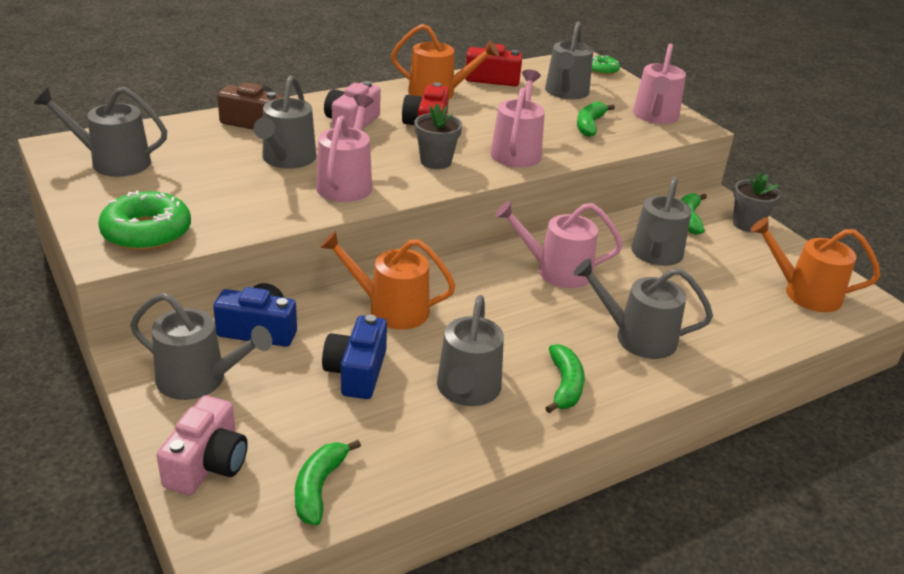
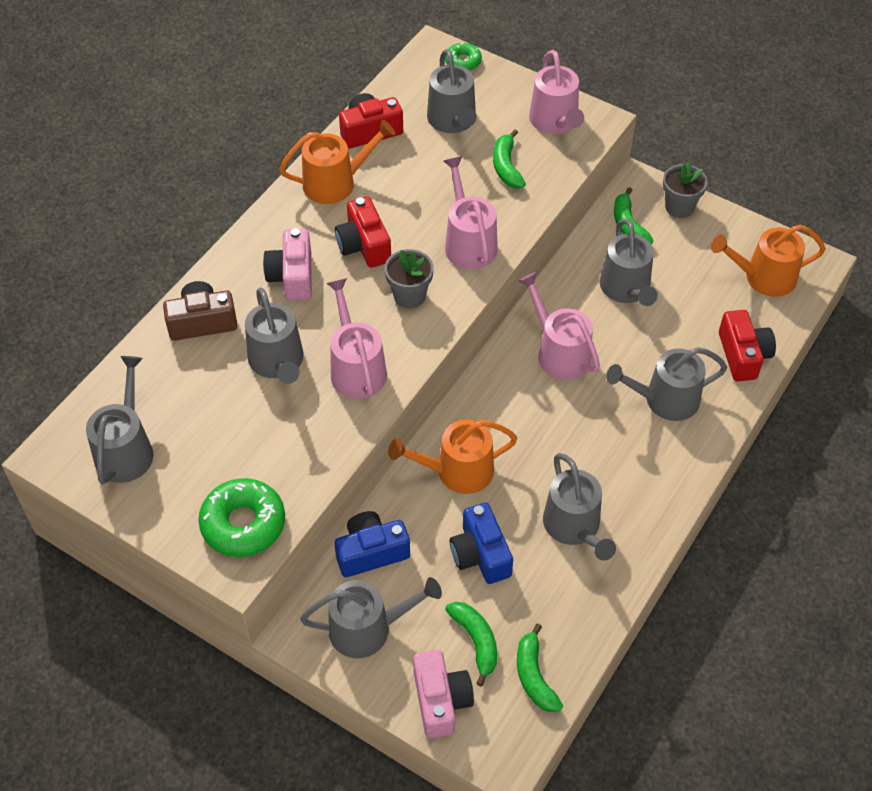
camera: 25 degrees left, 20 degrees up
grey watering can [34,87,167,177] -> grey watering can turned 120 degrees clockwise [86,356,154,485]
pink watering can [495,201,623,288] -> pink watering can turned 75 degrees clockwise [518,272,600,380]
green banana [546,344,585,413] -> green banana moved to [445,602,497,686]
none -> red camera [719,310,776,382]

